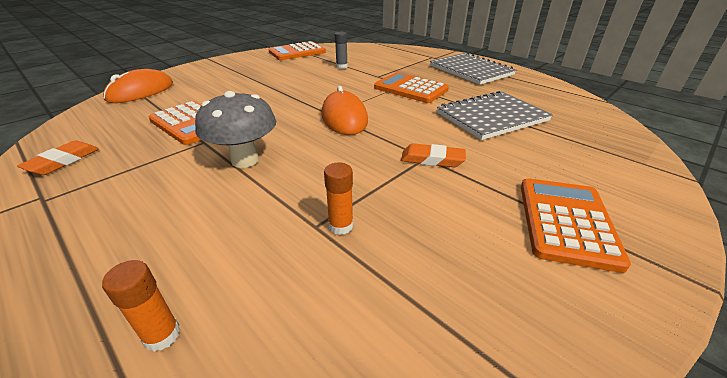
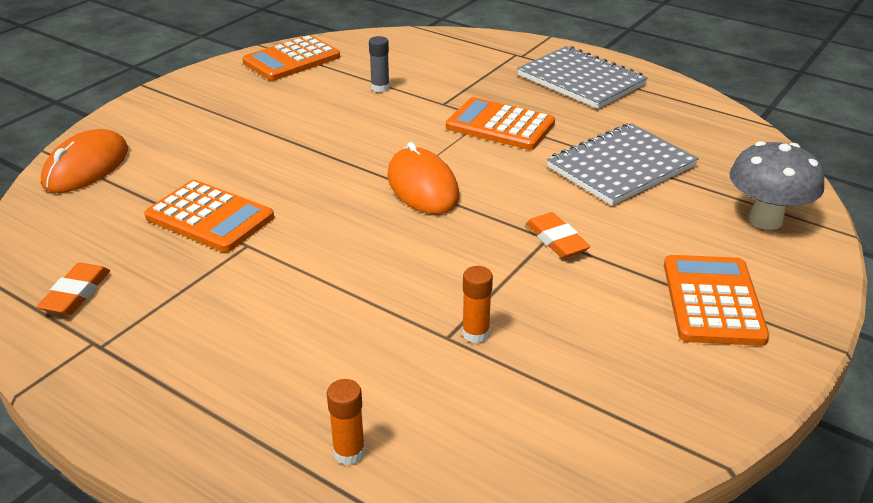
camera: 10 degrees left, 0 degrees up
grey mushroom [195,91,276,168] -> grey mushroom moved to [729,141,824,230]
orange eraser [401,143,466,167] -> orange eraser turned 60 degrees clockwise [526,212,591,258]

